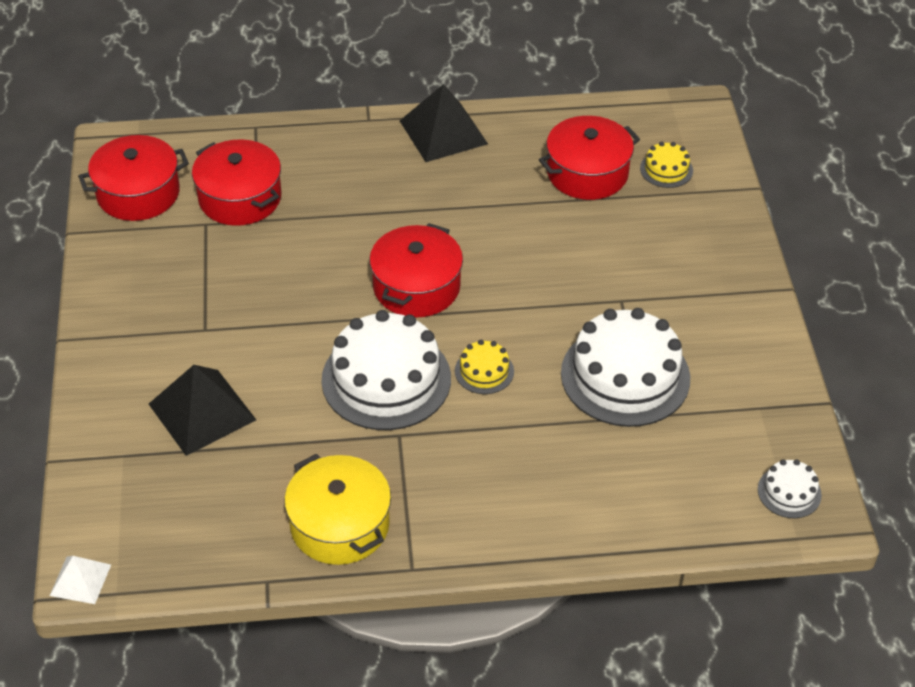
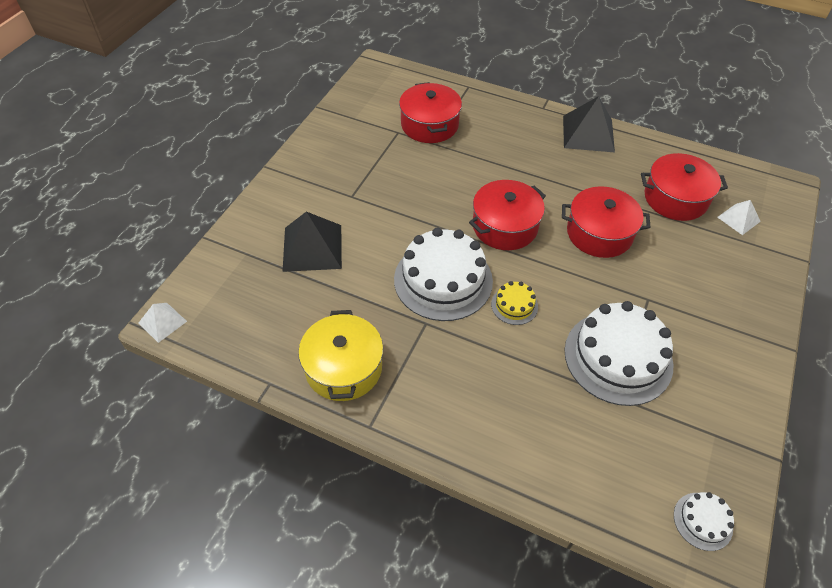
camera: 30 degrees right, 5 degrees up
red pot [78,135,189,221] -> red pot moved to [562,186,651,258]
yellow cake [640,142,693,188] -> white pyramid [717,200,761,235]

